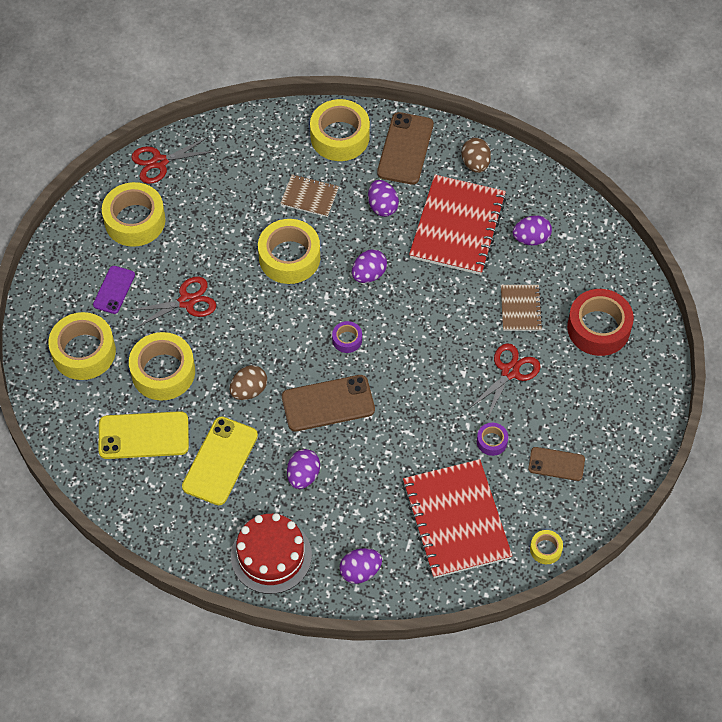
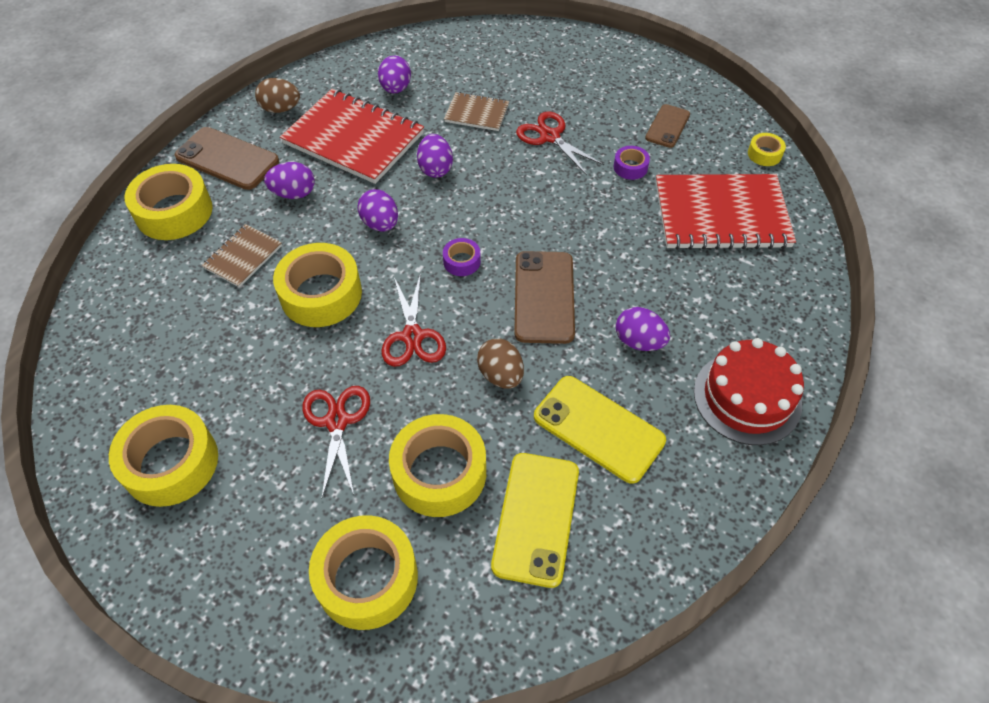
camera: 75 degrees left, 5 degrees down
purple phone [93,266,135,314] -> none
red scissors [131,137,215,184] -> red scissors moved to [382,273,446,367]
purple egg [339,548,382,584] -> purple egg moved to [417,134,453,178]
red tape [567,289,634,356] -> none

